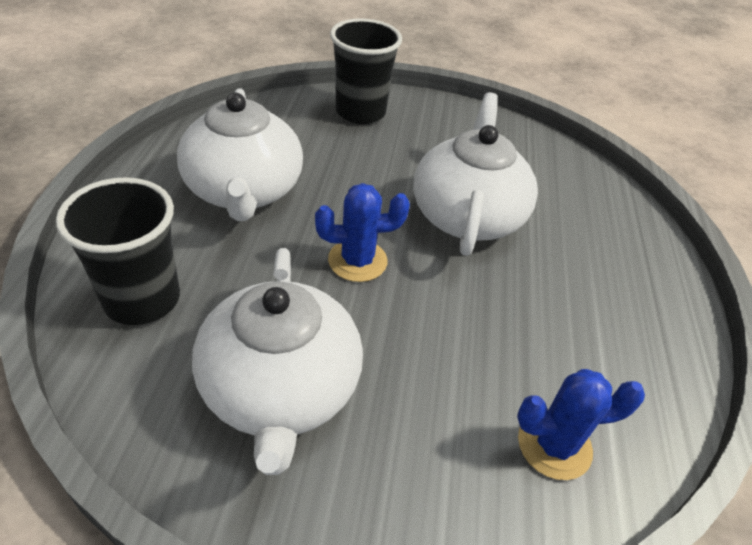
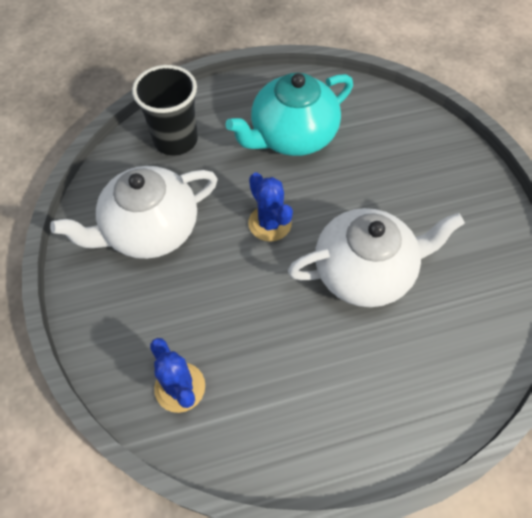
camera: 70 degrees right, 15 degrees up
white teapot [177,88,303,221] -> turquoise teapot [225,73,353,156]
black cup [330,18,402,124] -> none

